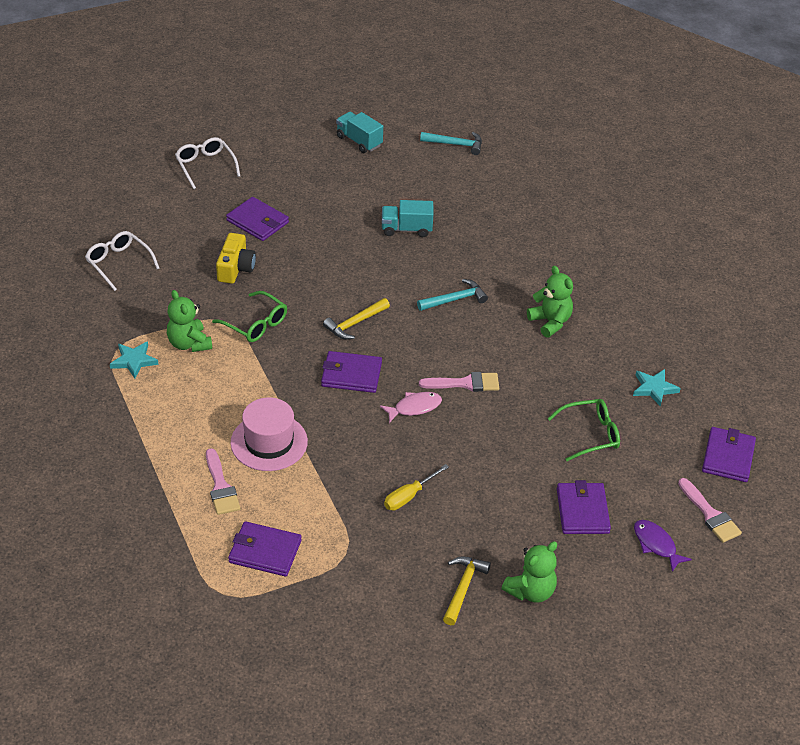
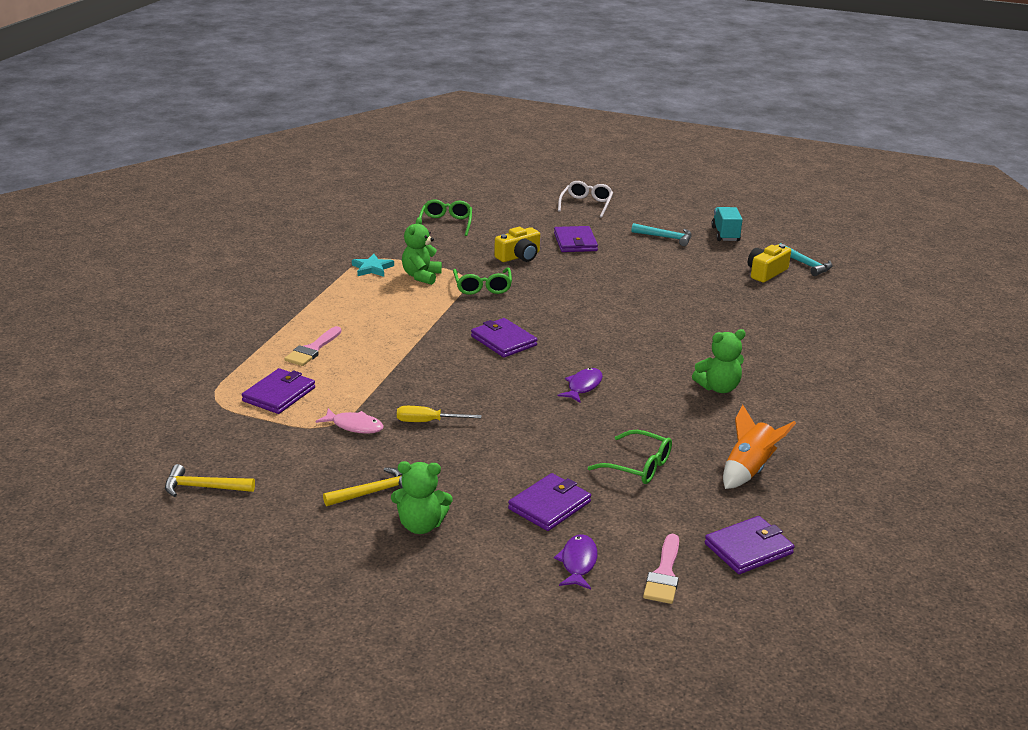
camera: 45 degrees right, 15 degrees down
white glasses [85,231,160,291] -> green glasses [419,199,472,236]
purple wallet [228,521,302,577] -> purple wallet turned 60 degrees clockwise [241,368,315,414]
pink hat [231,397,308,471] -> none
yellow hammer [323,298,390,340] -> yellow hammer moved to [165,464,255,497]
pink fish [380,392,442,423] -> pink fish moved to [315,408,384,434]
turquoise truck [382,200,433,237] -> none
turquoise hammer [417,279,488,311] -> turquoise hammer moved to [631,223,692,246]
pink brush [419,372,499,392] -> purple fish [558,368,603,403]
green teddy bear [527,266,573,338] -> green teddy bear turned 60 degrees clockwise [692,329,746,393]
turquoise star [633,369,681,407] -> orange rocket [723,405,796,489]
none -> yellow camera [748,244,791,282]

